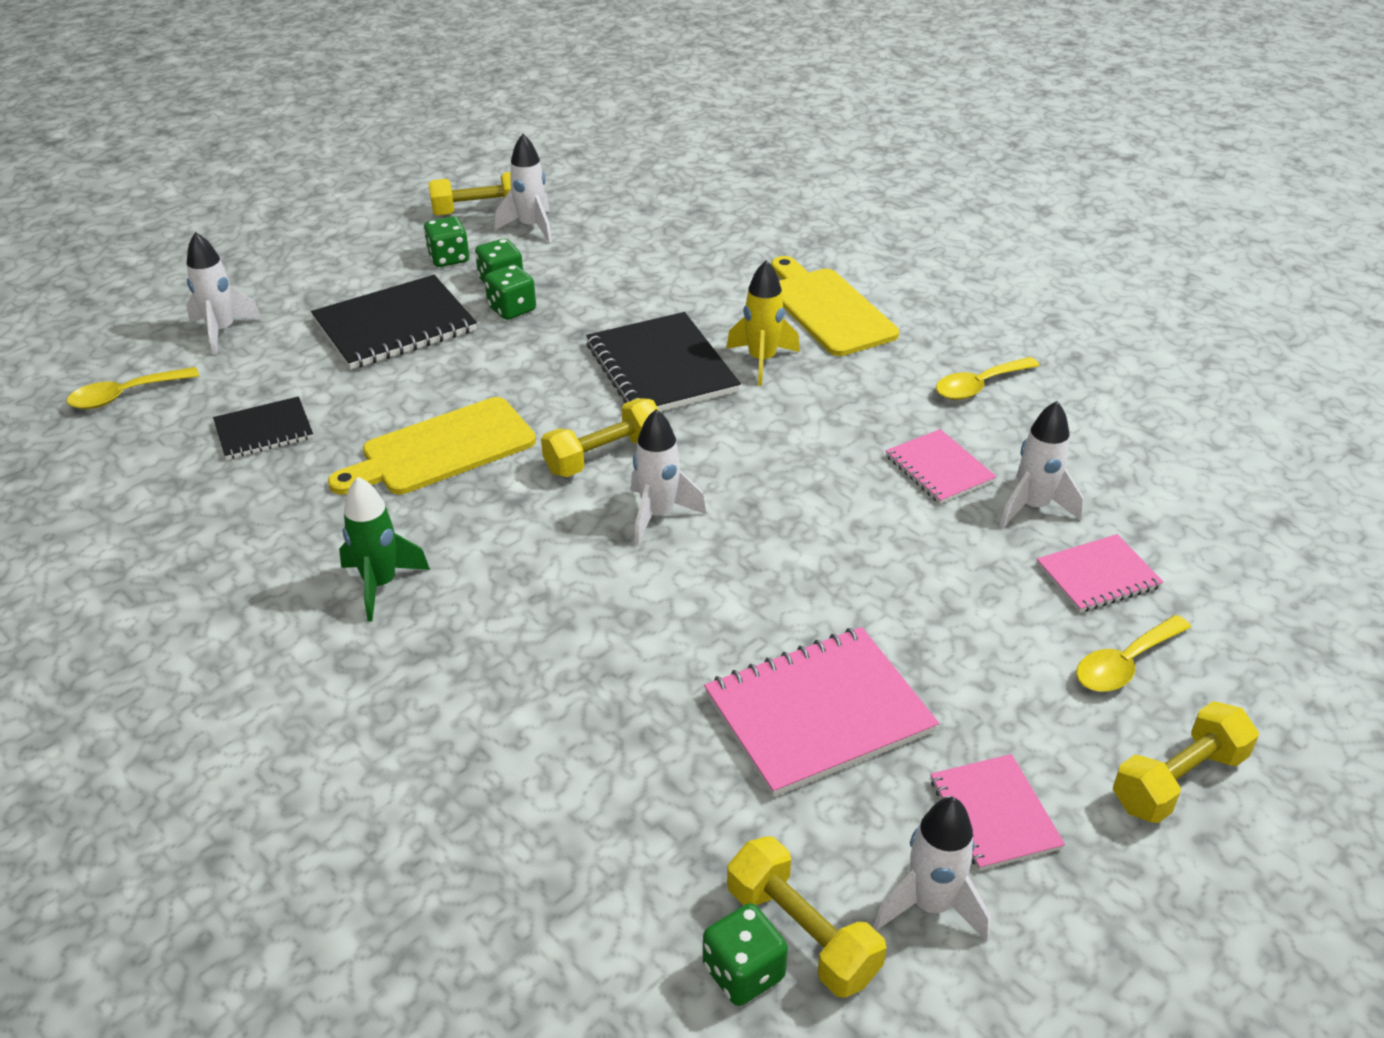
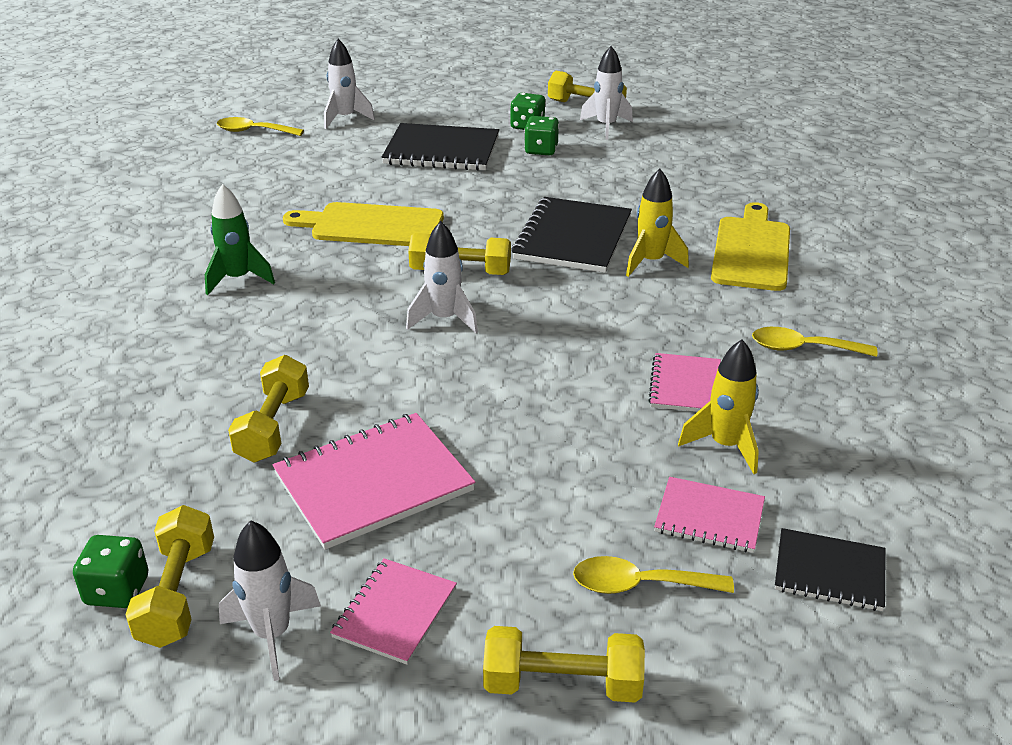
camera: 40 degrees right, 5 degrees down
black notebook [213,396,313,460] -> black notebook moved to [775,528,886,611]
green dice [484,265,536,320] -> none
pink notebook [704,627,939,797] -> pink notebook turned 45 degrees counterclockwise [273,413,475,550]
white rocket [999,401,1084,528] -> yellow rocket [678,339,759,474]
none -> yellow dumbbell [228,355,309,463]

